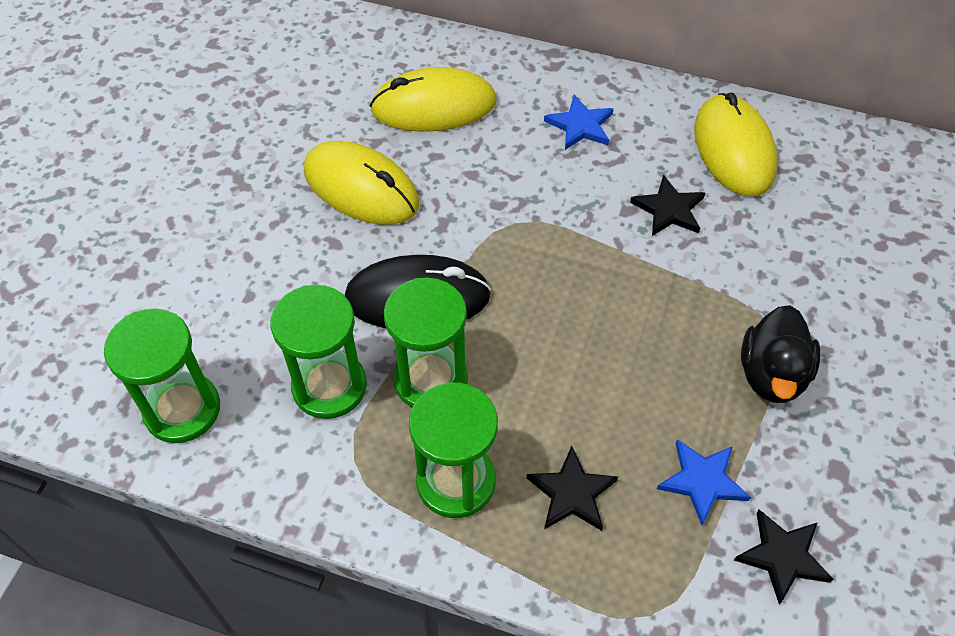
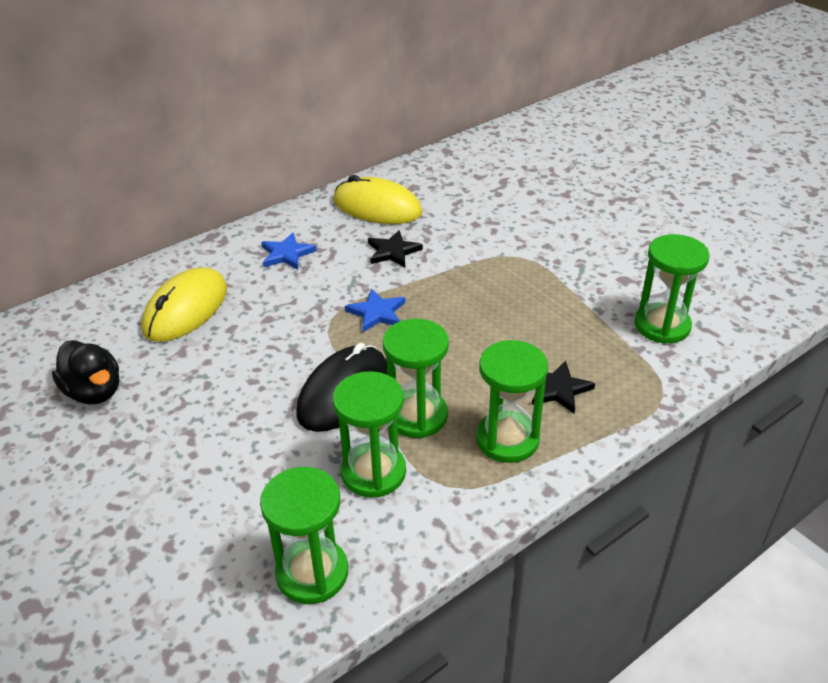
camera: 55 degrees left, 15 degrees down
yellow mouse [304,141,419,225] -> none
blue star [657,439,751,526] -> blue star moved to [345,288,405,332]
black star [734,509,834,605] -> green hourglass [635,234,710,344]
black duck [741,305,820,403] -> black duck moved to [52,340,119,405]

